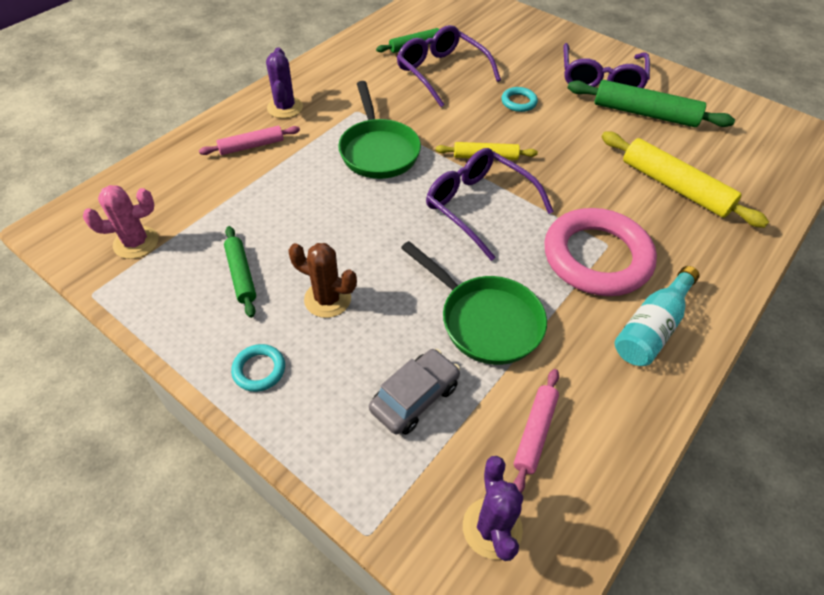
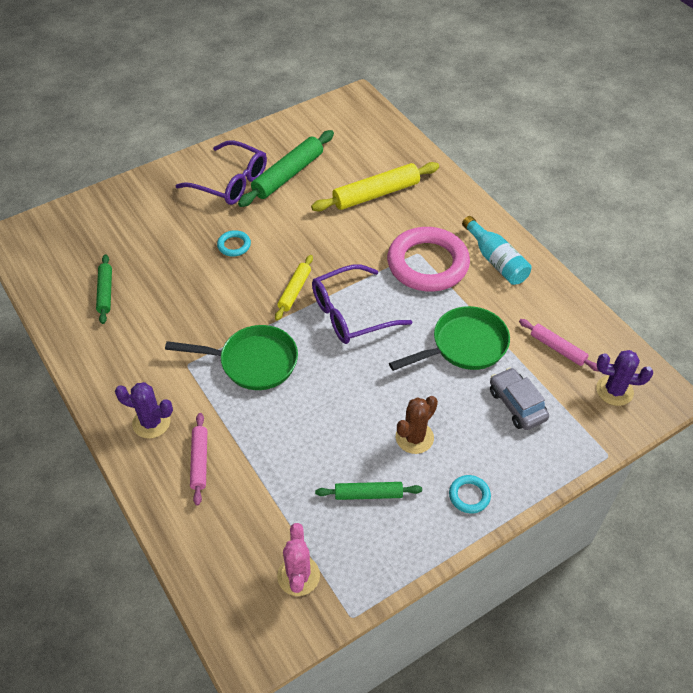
camera: 70 degrees left, 0 degrees up
purple glasses [397,25,501,107] -> none

